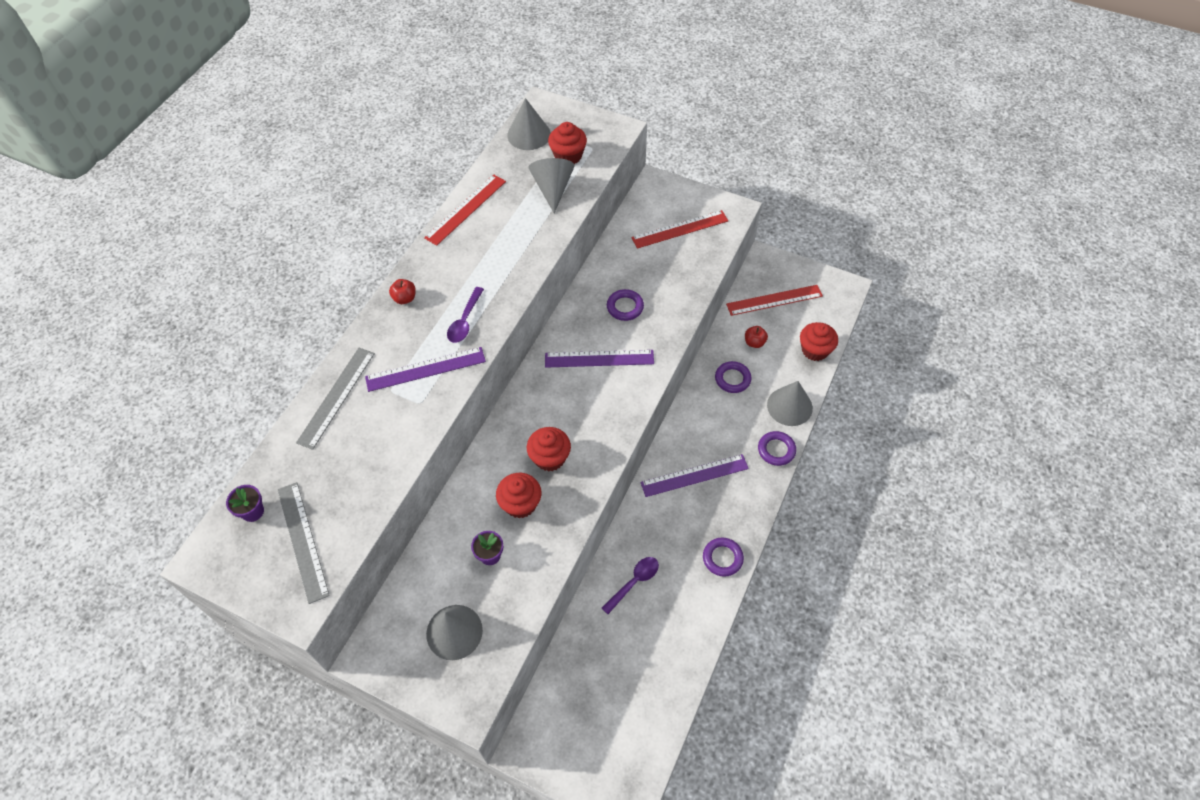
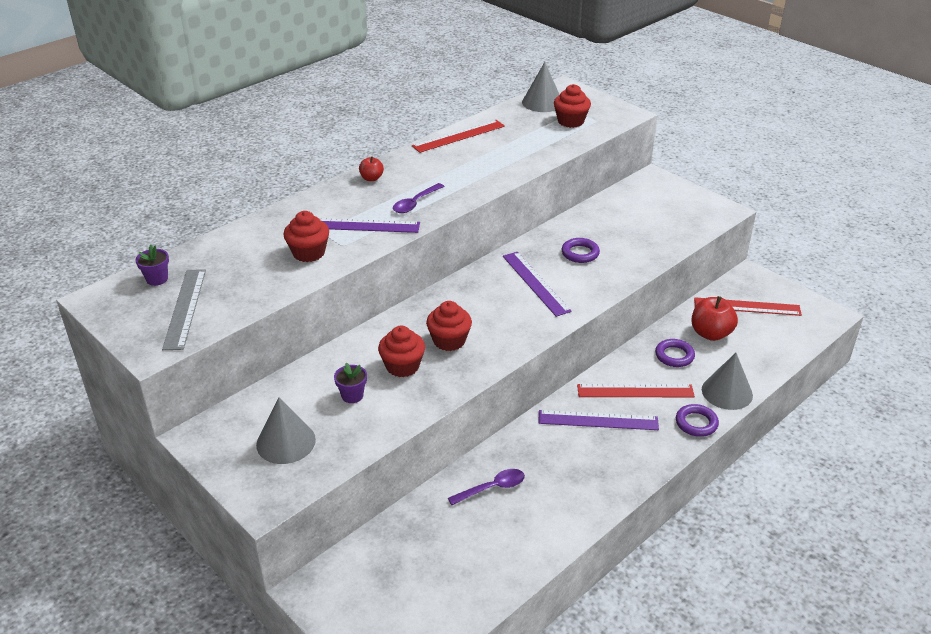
camera: 20 degrees right, 20 degrees down
grey ruler [296,348,375,450] -> none
grey cone [529,158,575,213] -> none
purple ruler [545,350,654,368] -> purple ruler turned 45 degrees clockwise [503,252,572,317]
red ruler [631,210,728,249] -> red ruler moved to [577,384,695,397]
purple ring [703,538,744,577] -> none
red apple [745,326,768,348] -> red apple [692,296,738,341], size x1.81
red cupcake [800,322,838,361] -> red cupcake moved to [283,211,329,262]

